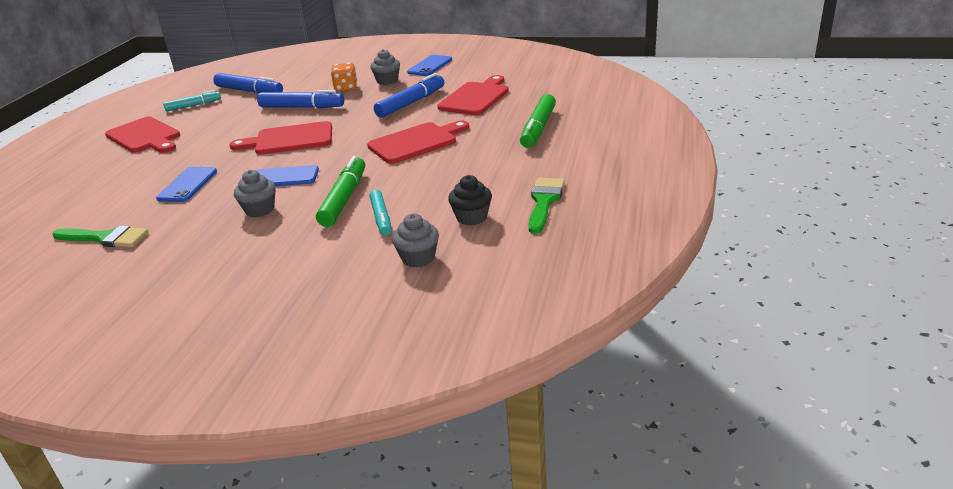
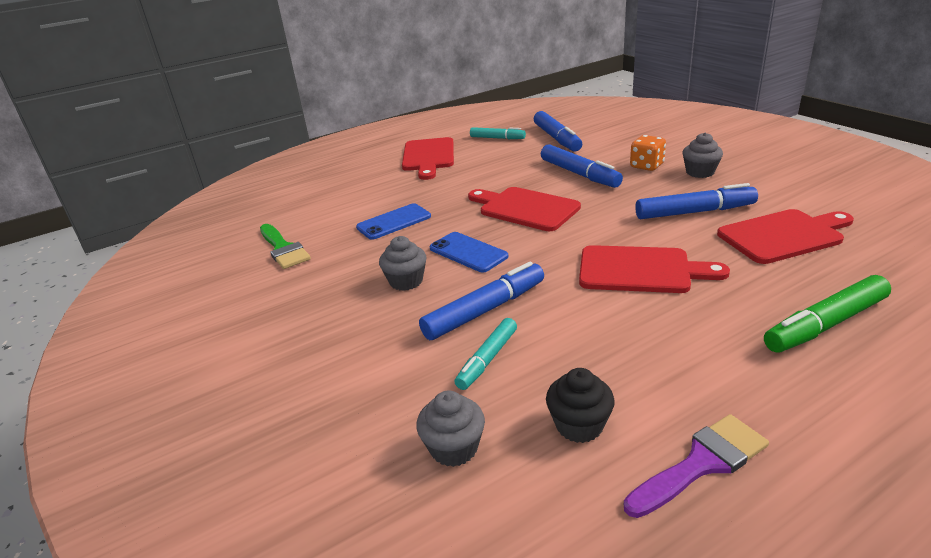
camera: 45 degrees right, 0 degrees up
green marker [316,156,365,227] -> blue marker [419,262,544,340]
blue phone [407,55,452,76] -> none
green brush [528,178,565,234] -> purple brush [624,414,769,518]

